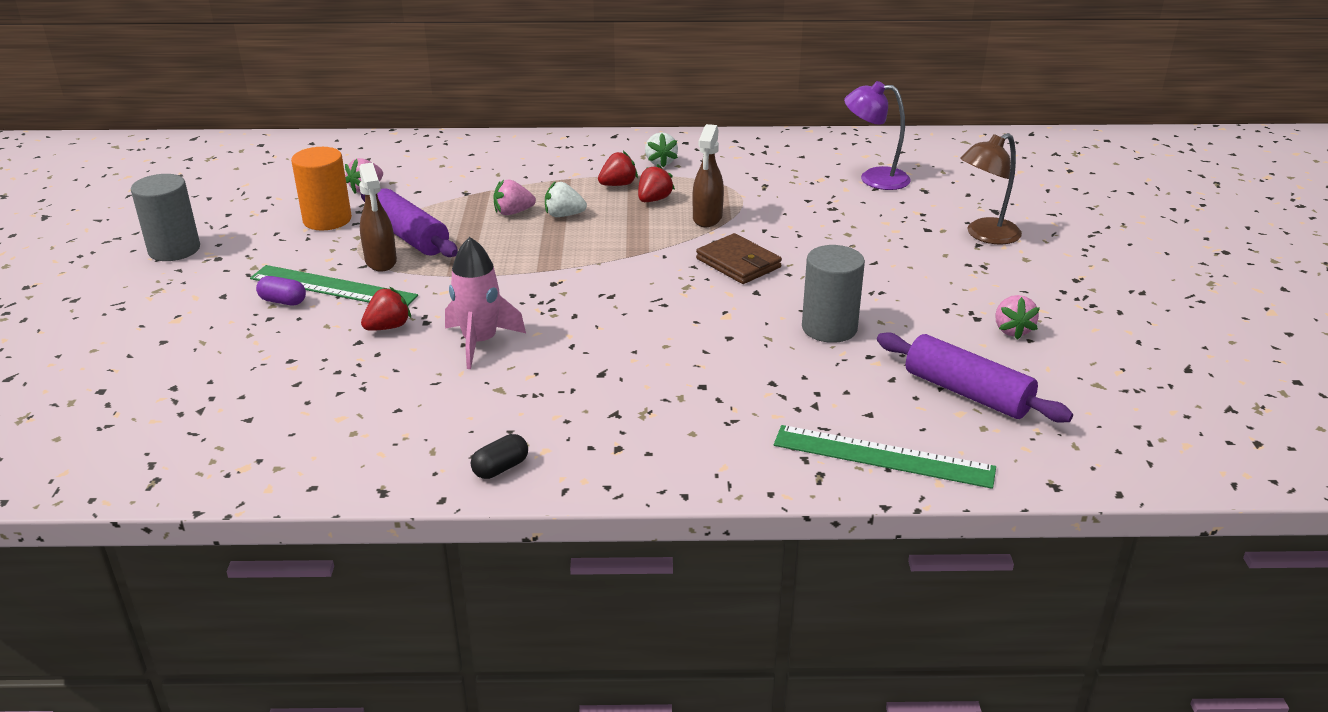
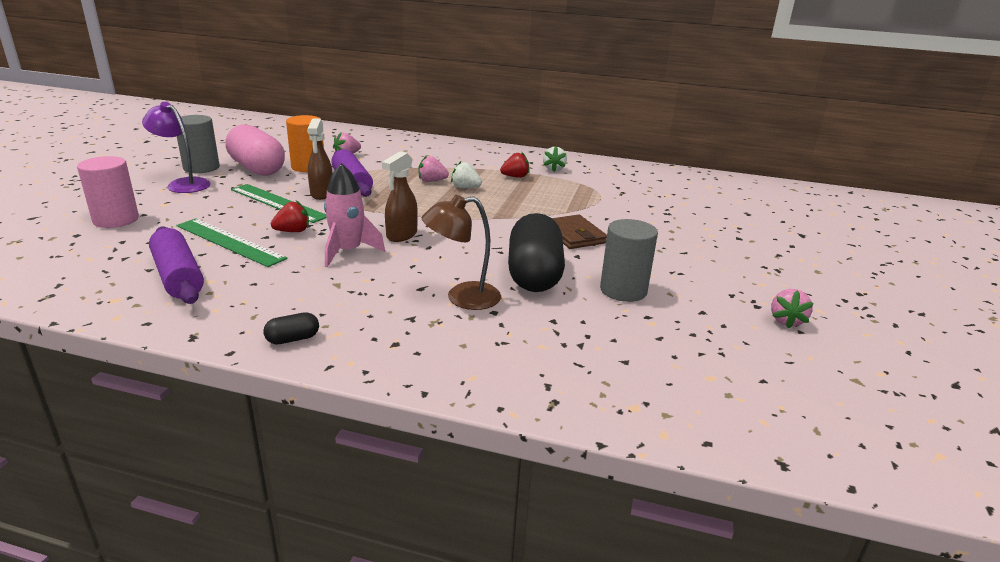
camera: 15 degrees right, 5 degrees down
purple capsule [256,276,306,305] -> none
red strawberry [638,164,675,202] -> none
brown spray bottle [692,124,724,227] -> brown spray bottle moved to [382,152,418,242]
green ruler [774,425,996,489] -> green ruler moved to [176,218,287,267]
purple lamp [844,81,911,190] -> purple lamp moved to [142,102,210,193]
purple rolling pin [877,332,1073,423] -> purple rolling pin moved to [149,226,204,304]
brown lamp [960,133,1022,245] -> brown lamp moved to [422,195,501,310]
none -> pink cylinder [77,156,139,228]
none -> pink capsule [225,125,285,176]
none -> black capsule [508,213,565,292]

